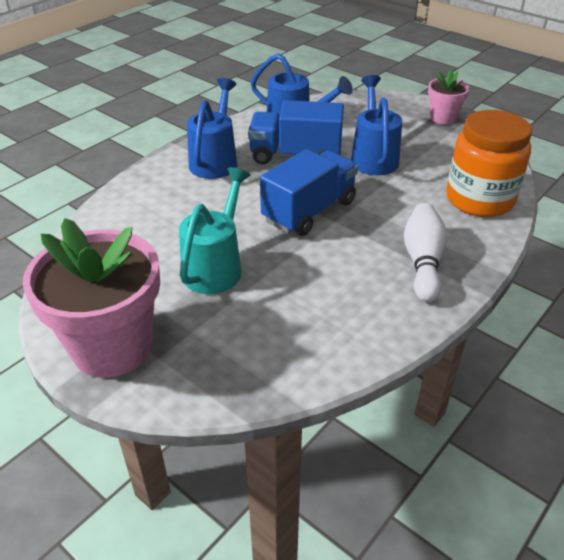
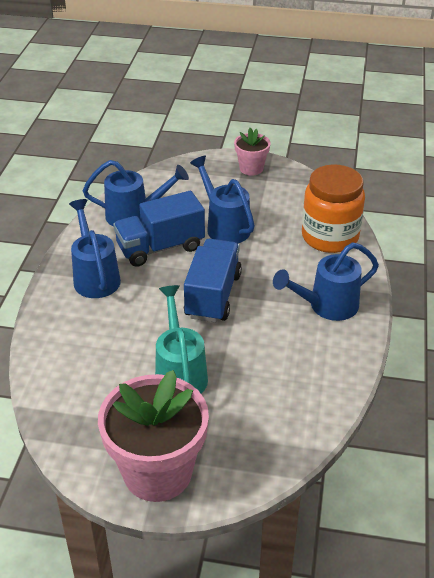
camera: 30 degrees left, 0 degrees up
white bowling pin [404,203,447,302] -> blue watering can [273,242,379,321]

